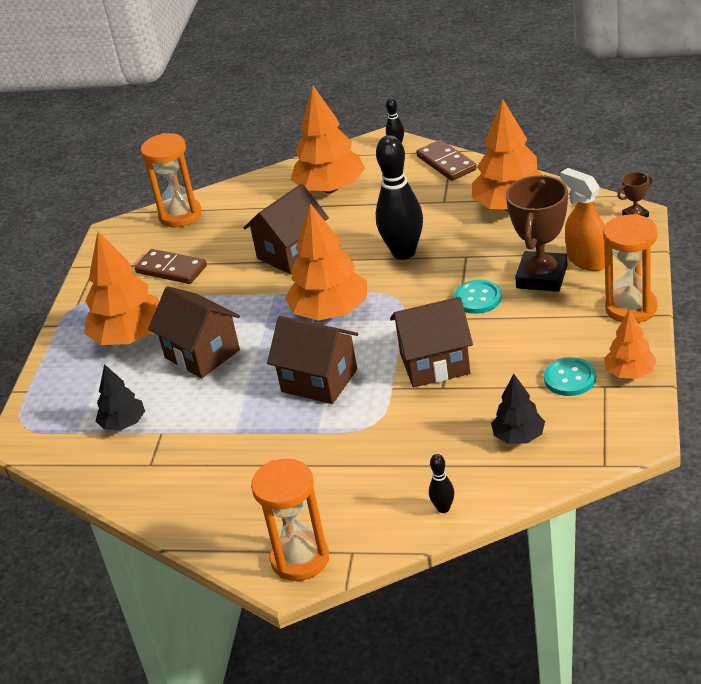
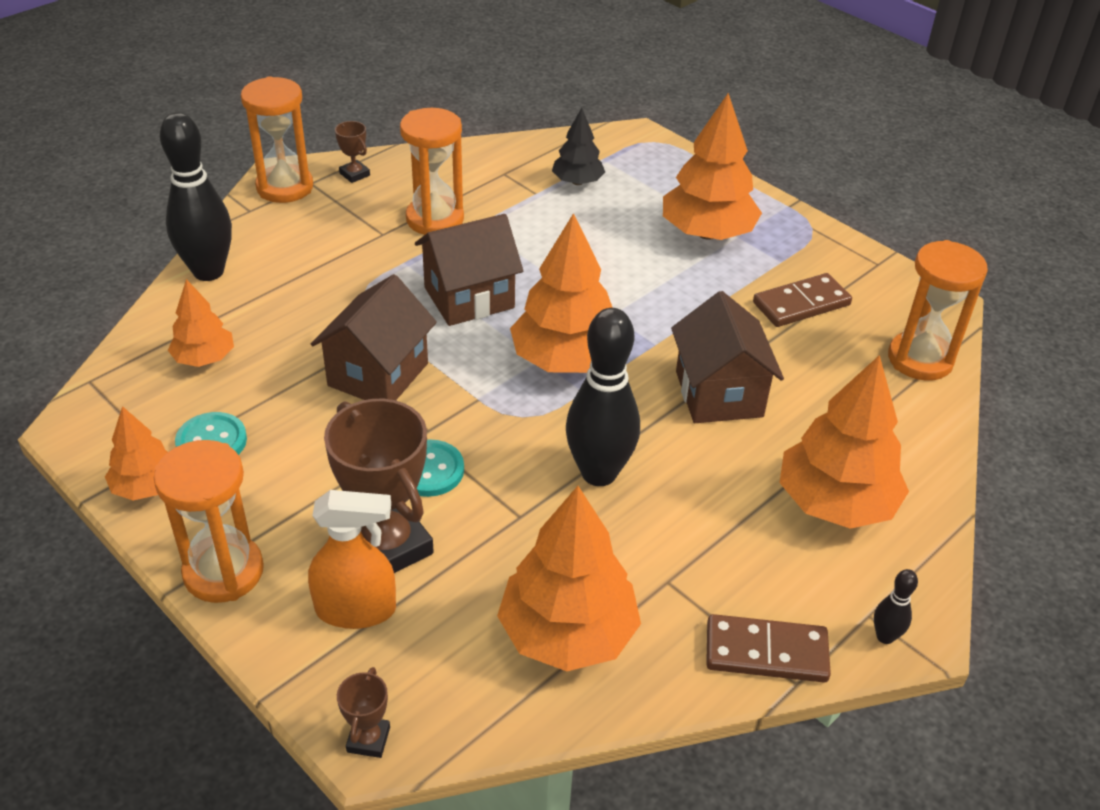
camera: 120 degrees right, 5 degrees up
brown house [148,286,240,378] -> none
black bowling pin [429,454,454,513] -> black bowling pin [160,112,232,281], size x2.27
black tree [491,374,545,444] -> orange tree [168,279,234,367]
none -> brown trophy [335,121,370,183]
none -> orange hourglass [400,108,464,235]

